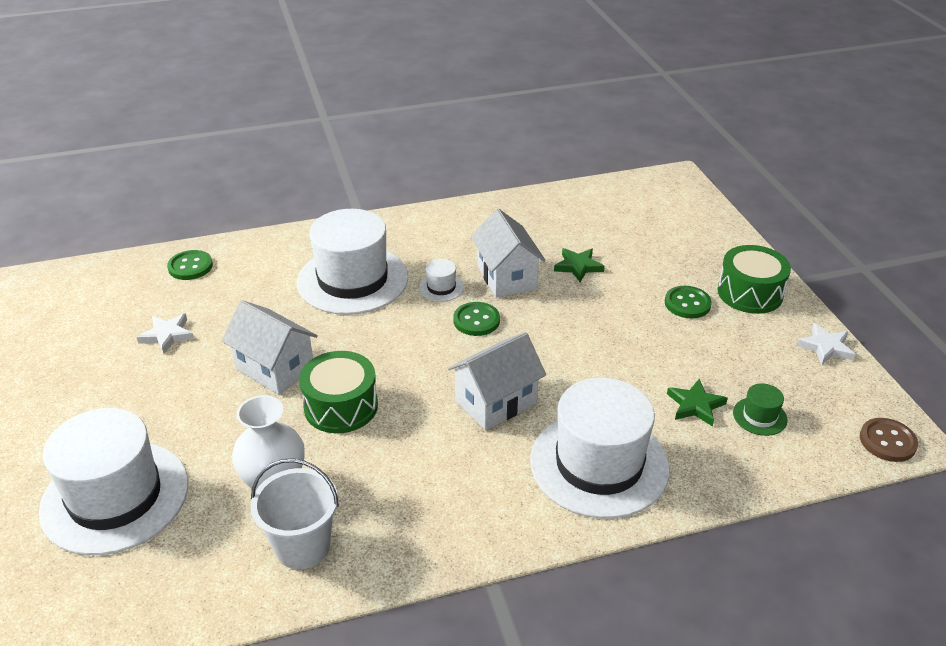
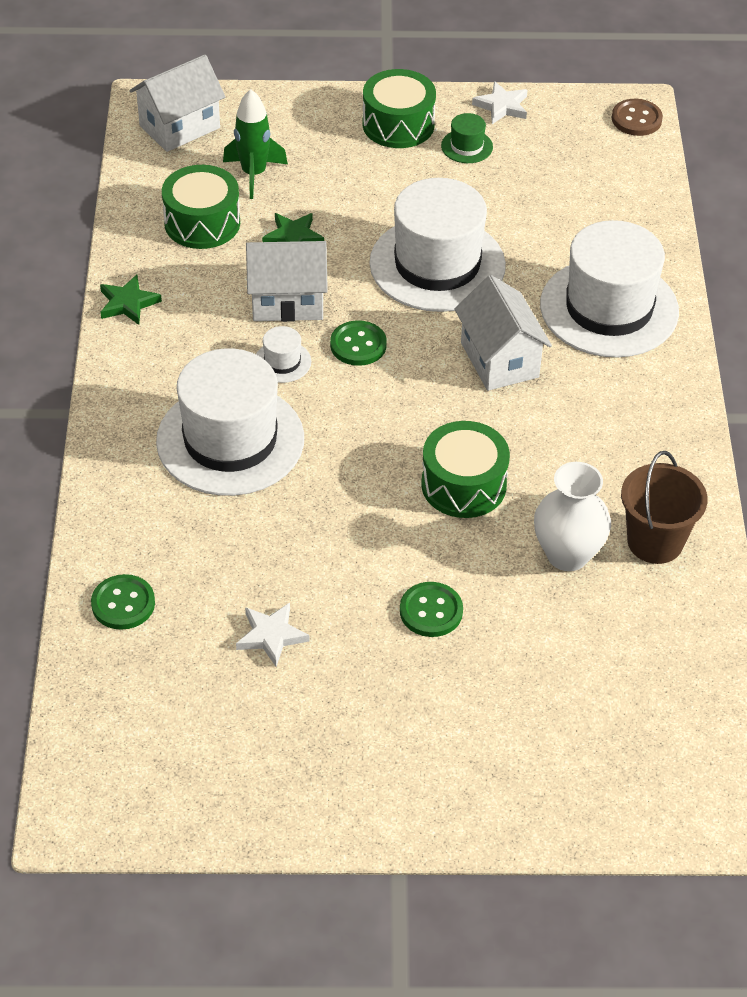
camera: 75 degrees left, 10 degrees up
white hat [39,408,188,555] -> white hat moved to [369,178,506,312]
white house [222,300,318,395] -> white house moved to [130,55,225,152]
white bucket [251,458,339,569] -> brown bucket [621,451,708,564]
green button [665,286,712,319] -> green button moved to [400,582,463,637]
green star [667,379,728,427] -> green star moved to [100,275,162,325]
green hat [733,383,787,436] -> green hat moved to [441,113,493,163]
none -> green drum [162,165,240,249]
none -> green rocket [223,89,288,199]

